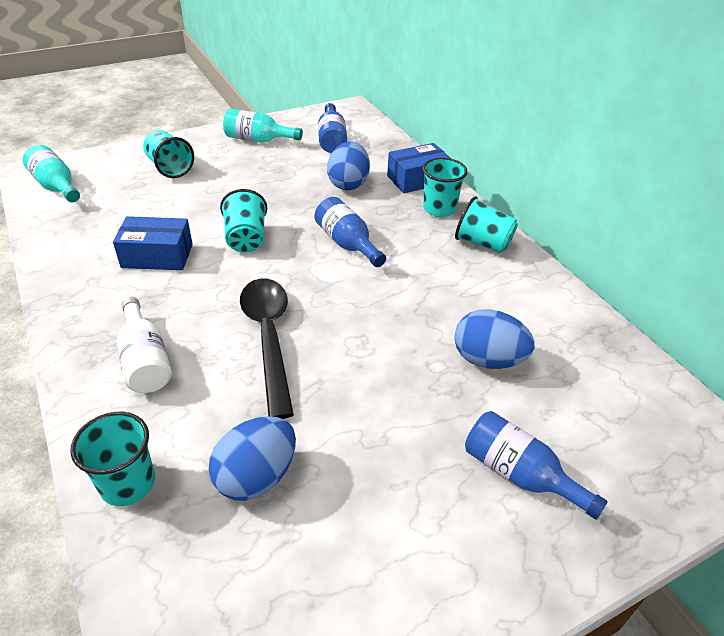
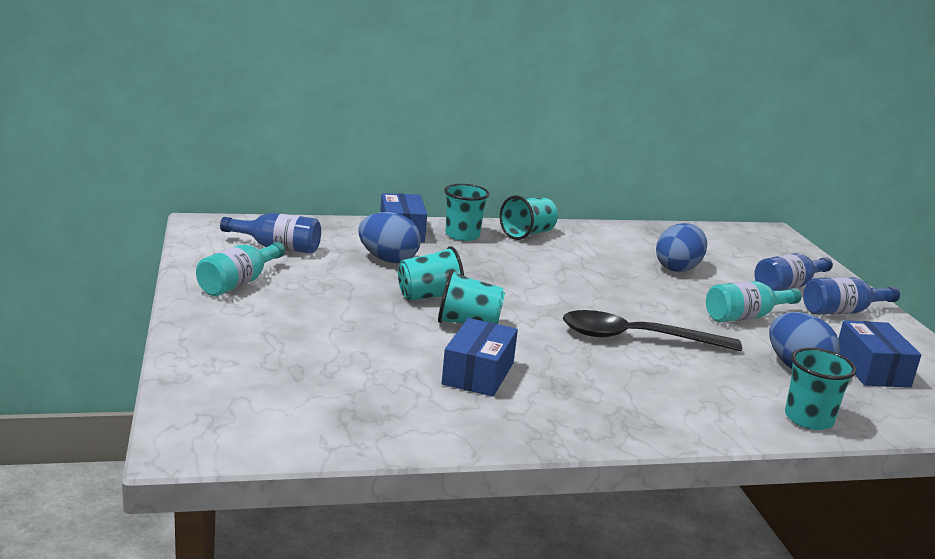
camera: 75 degrees left, 20 degrees down
turquoise bottle [23,145,80,202] -> turquoise bottle moved to [706,281,801,322]
white bottle [117,297,172,393] -> none
turquoise cup [143,130,194,178] -> turquoise cup moved to [398,246,464,301]
blue bottle [314,197,386,267] -> blue bottle moved to [803,277,900,315]
none -> blue box [838,320,921,388]

